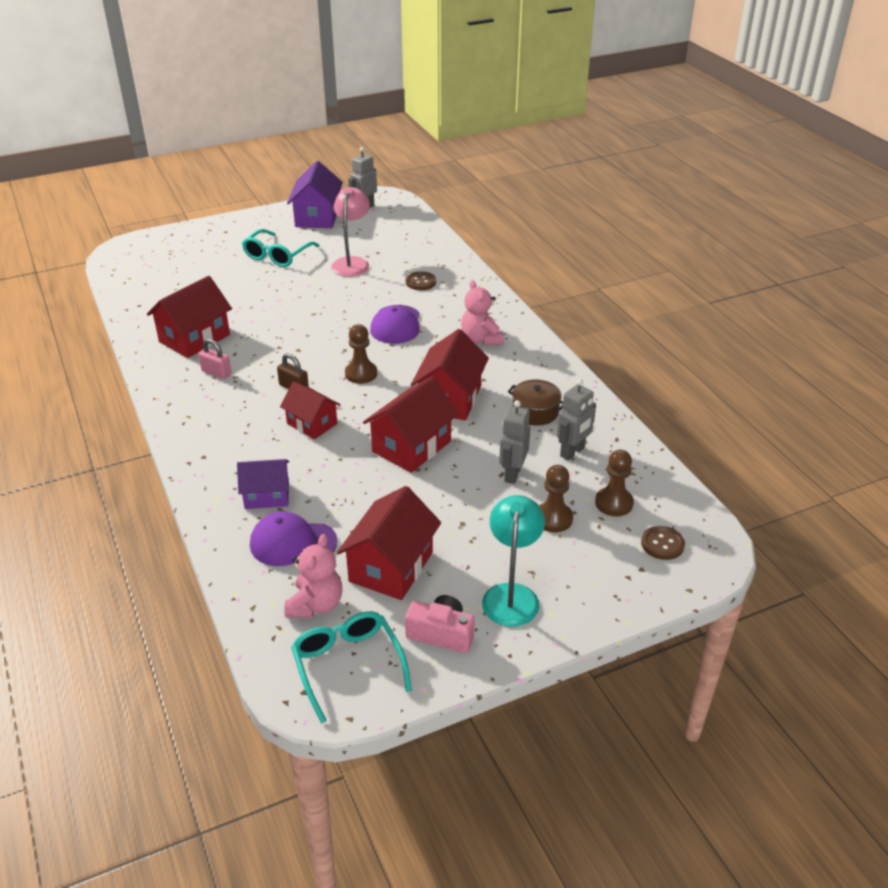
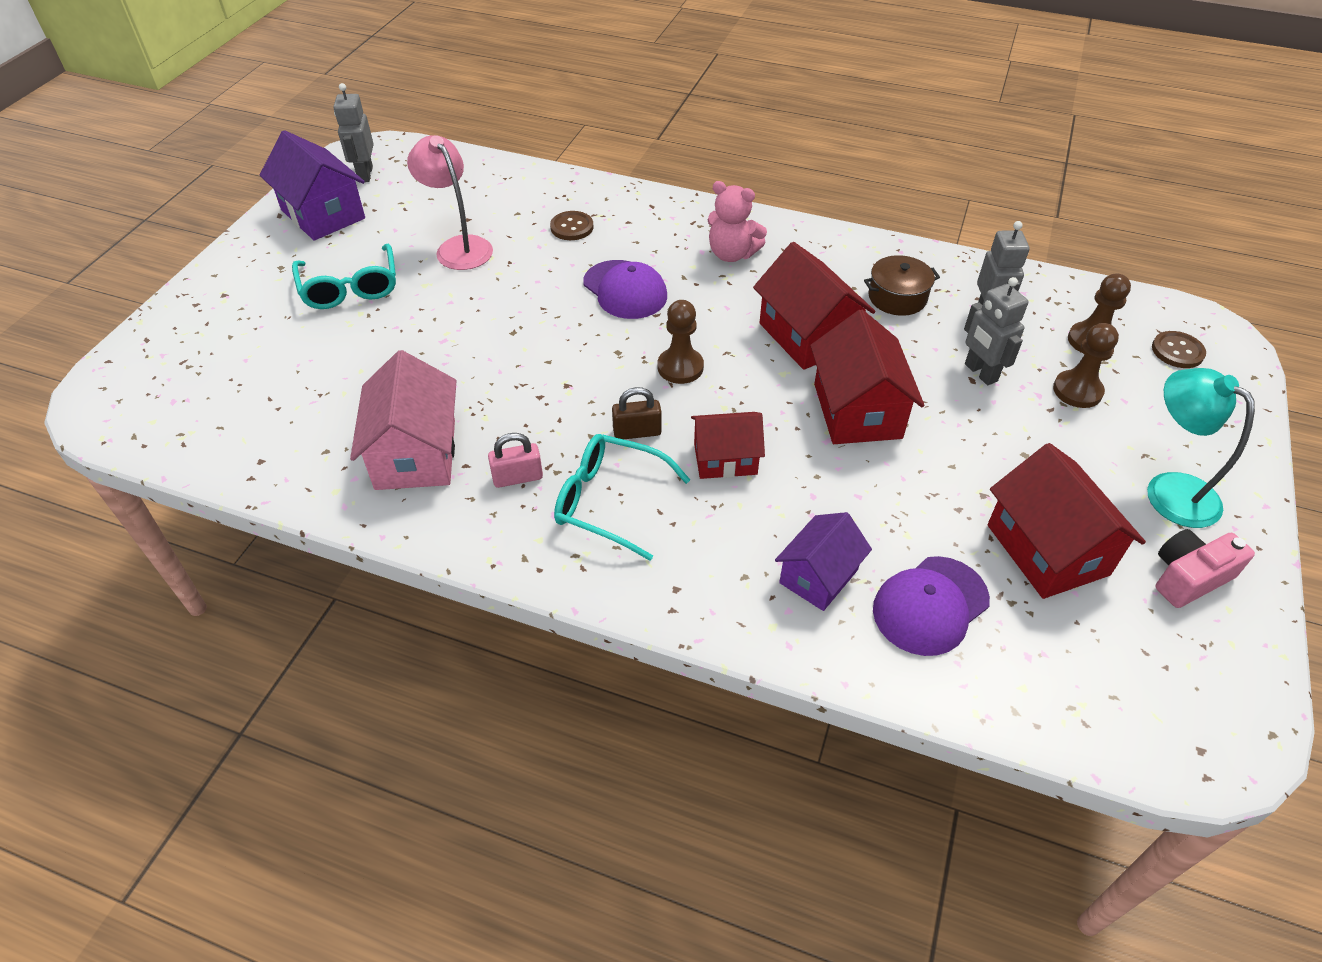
camera: 45 degrees left, 10 degrees up
red house [147,276,232,358] -> pink house [350,350,456,490]
pink teddy bear [284,534,342,618] -> none
turquoise glasses [291,611,412,724] -> turquoise glasses moved to [554,434,690,561]

